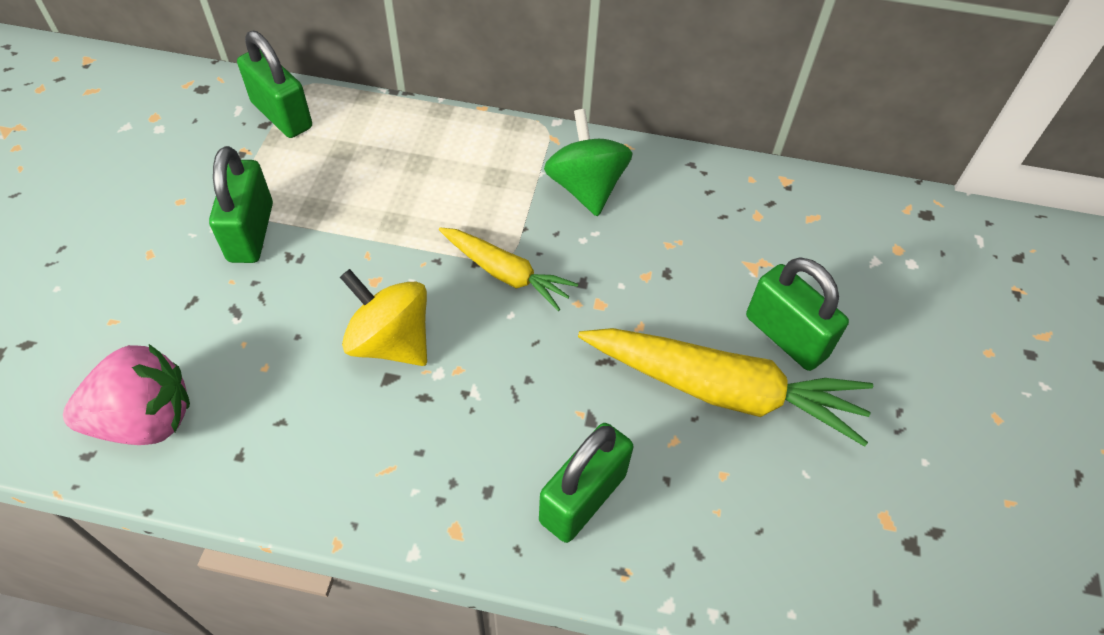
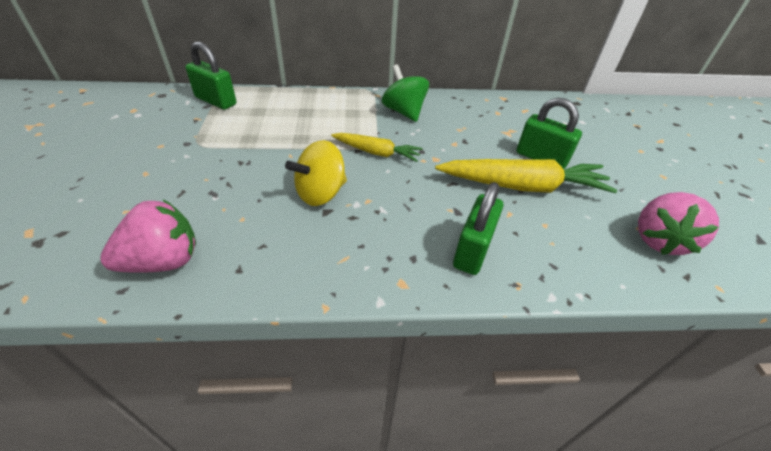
camera: 15 degrees left, 10 degrees down
green padlock [209,146,273,263] -> none
yellow spinning top [340,269,427,366] -> yellow spinning top turned 60 degrees counterclockwise [285,140,347,206]
none -> pink strawberry [638,192,719,255]

